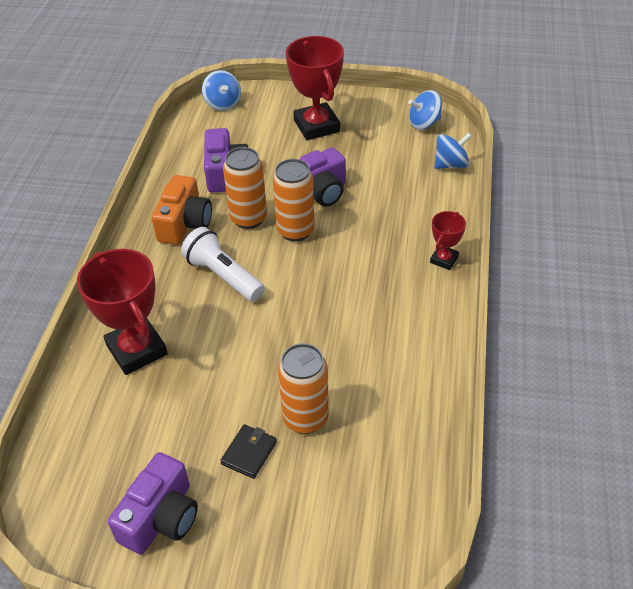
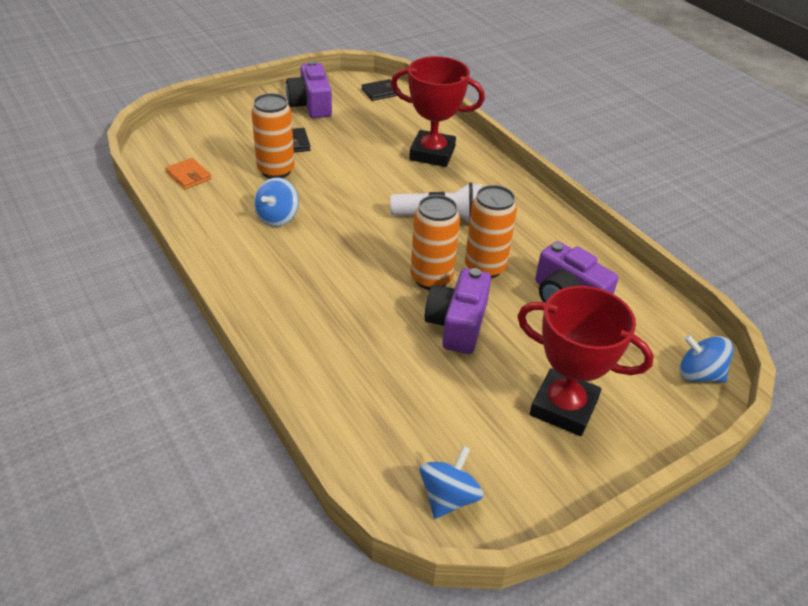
camera: 135 degrees right, 5 degrees down
orange camera [152,175,212,245] -> none
red trophy [430,211,466,270] -> none
blue spinning top [434,132,472,169] -> blue spinning top moved to [254,177,299,227]
none -> orange wallet [165,158,211,189]
none -> black wallet [362,79,401,101]

